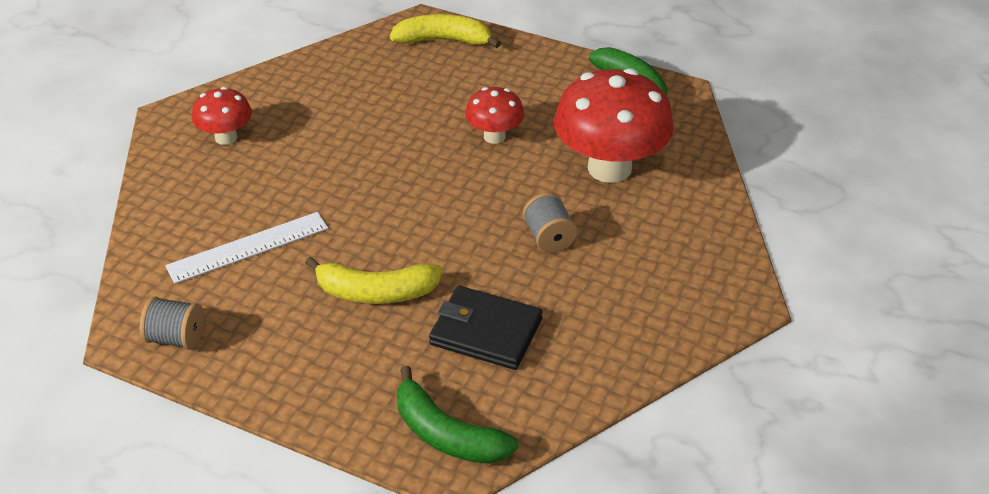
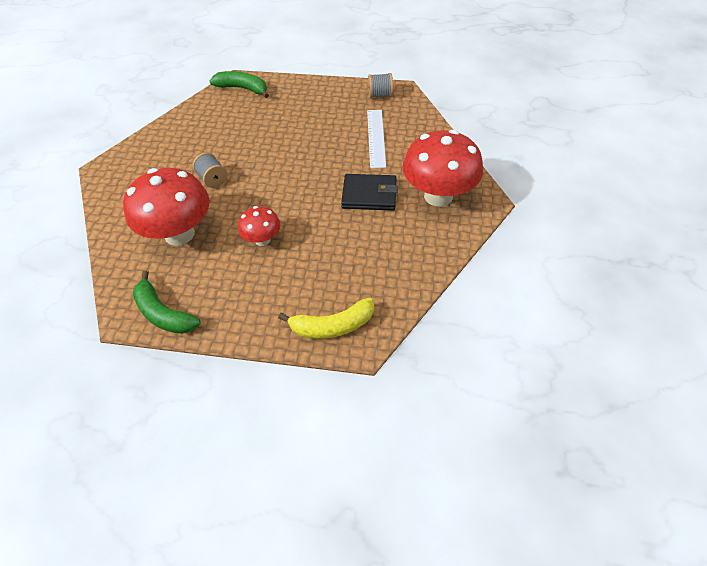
camera: 165 degrees right, 10 degrees up
white ruler [165,212,328,284] -> white ruler turned 45 degrees counterclockwise [367,110,386,168]
red mushroom [192,87,252,145] -> red mushroom [402,130,483,207], size x1.93
yellow banana [305,256,442,304] -> none
black wallet [429,286,543,370] -> black wallet moved to [341,174,398,211]

